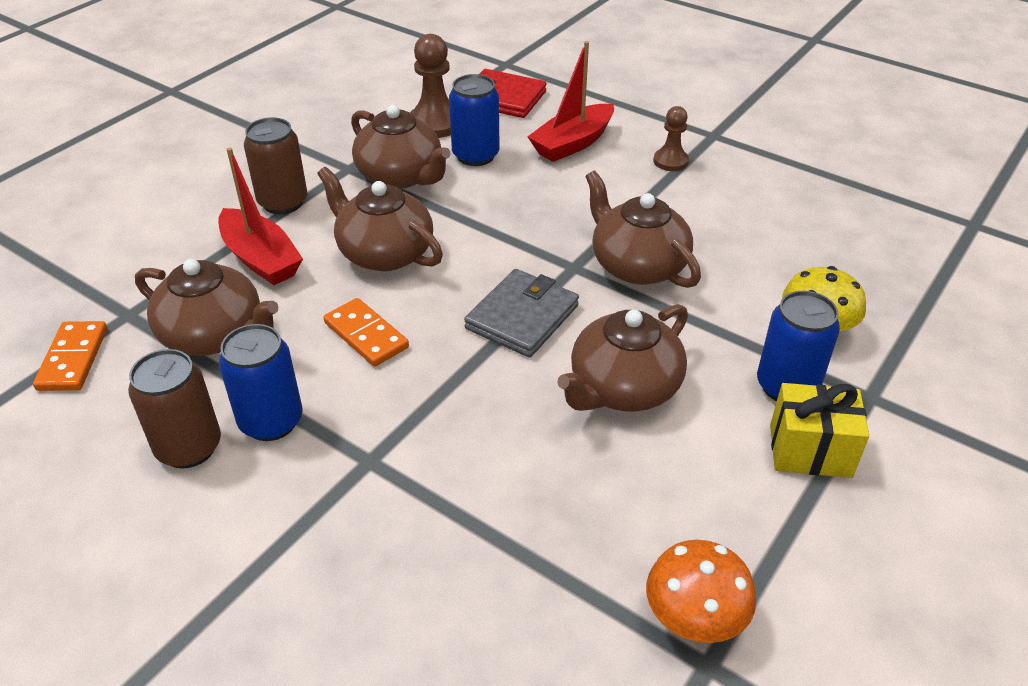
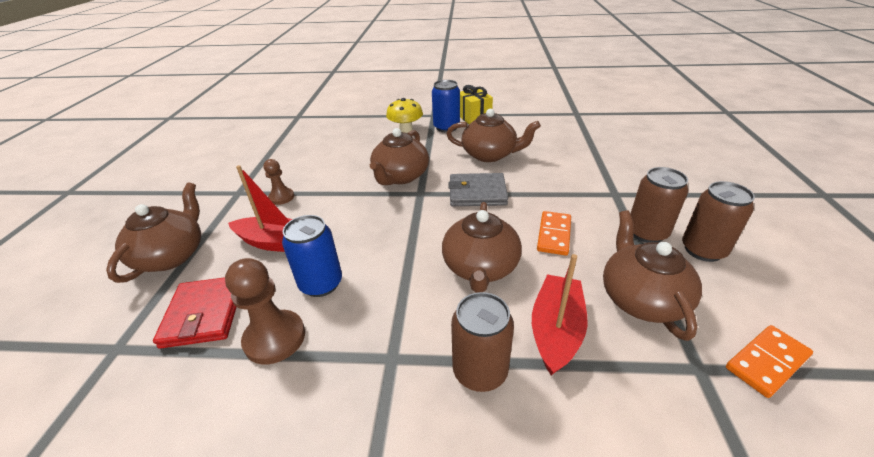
camera: 120 degrees left, 5 degrees down
blue can [219,324,303,441] -> brown can [630,167,688,243]
brown teapot [351,105,451,189] -> brown teapot moved to [106,182,201,283]
orange mushroom [646,540,756,643] -> none

